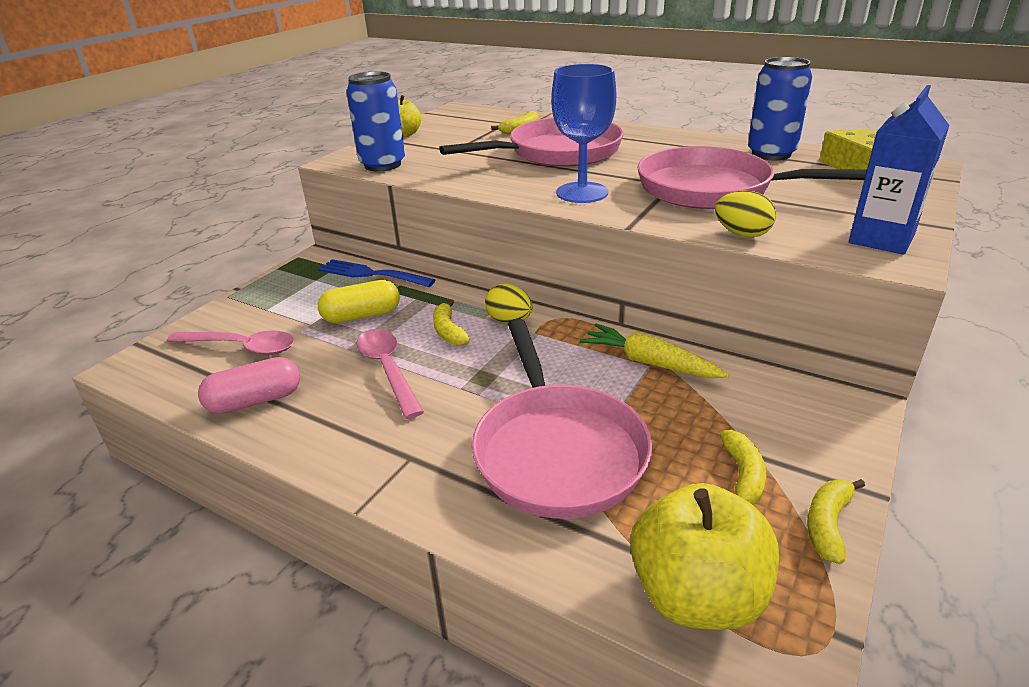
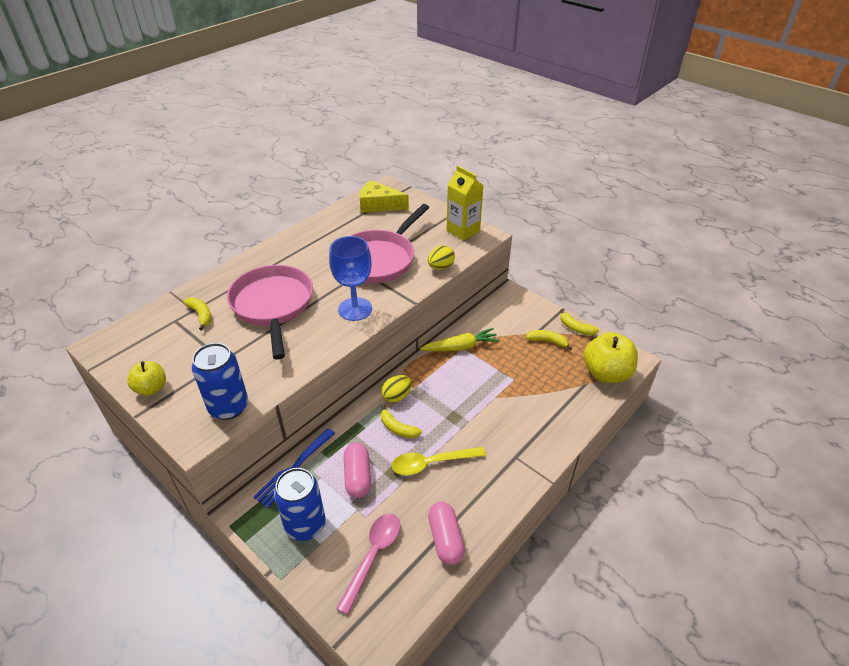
camera: 80 degrees left, 10 degrees up
yellow capsule [318,280,400,323] -> pink capsule [344,443,371,498]
pink spoon [357,329,424,419] -> yellow spoon [392,447,486,475]
yellow banana [433,300,470,346] -> yellow banana turned 45 degrees clockwise [381,405,422,438]
pink pan [472,319,652,519] -> none
yellow carrot [580,324,729,378] -> yellow carrot turned 150 degrees counterclockwise [420,328,500,351]
blue can [748,57,812,160] -> blue can moved to [274,468,325,541]
blue carton [849,85,950,255] -> yellow carton [446,166,484,241]

